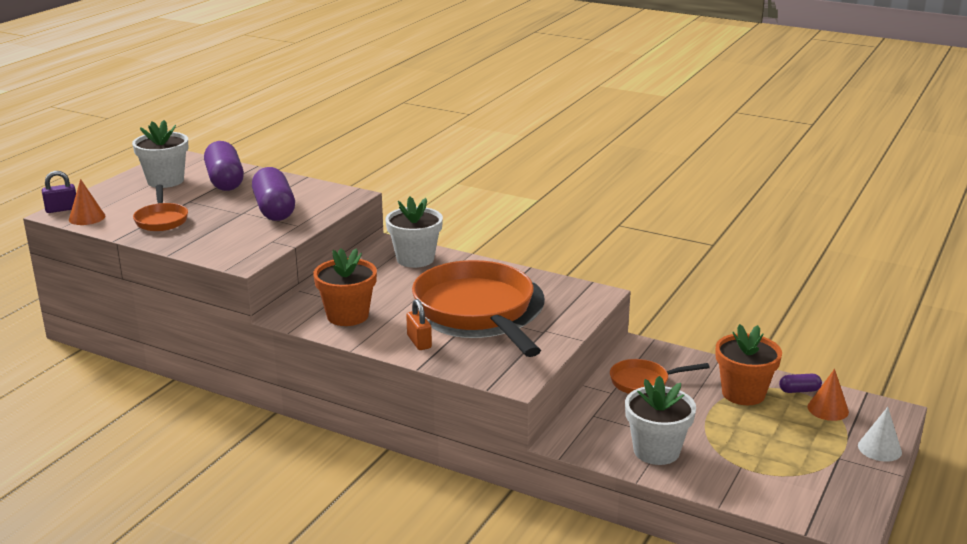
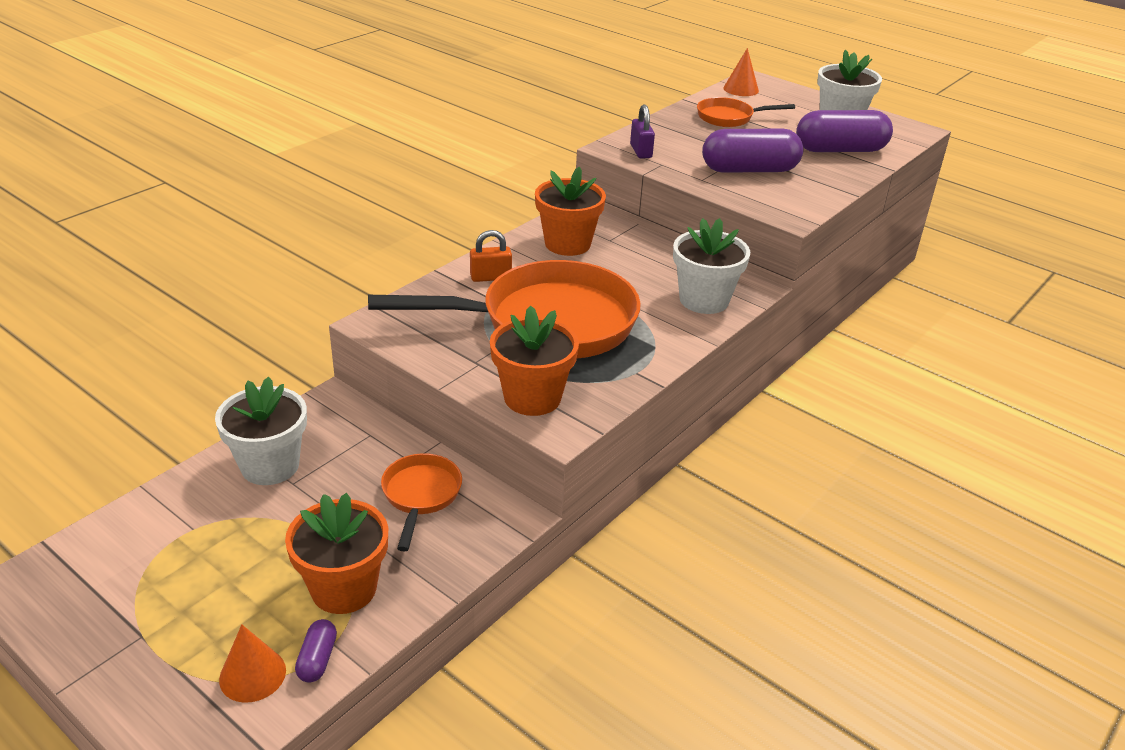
camera: 100 degrees right, 10 degrees up
purple padlock [42,171,76,213] -> purple padlock moved to [630,104,655,158]
white cone [858,407,902,462] -> none
none -> orange flower pot [490,305,579,416]

